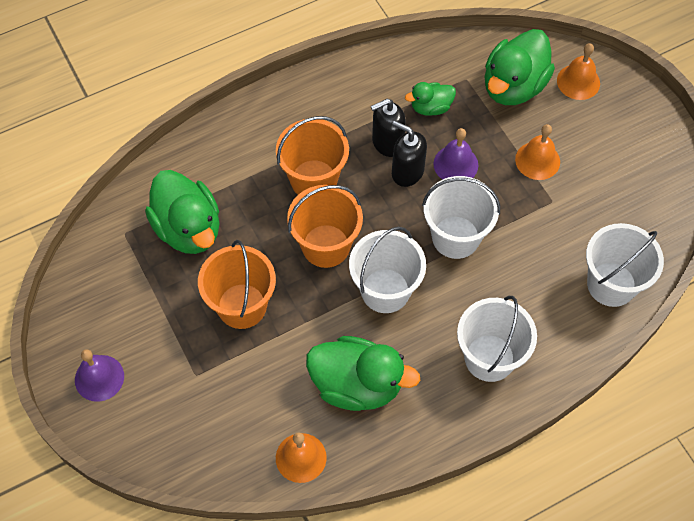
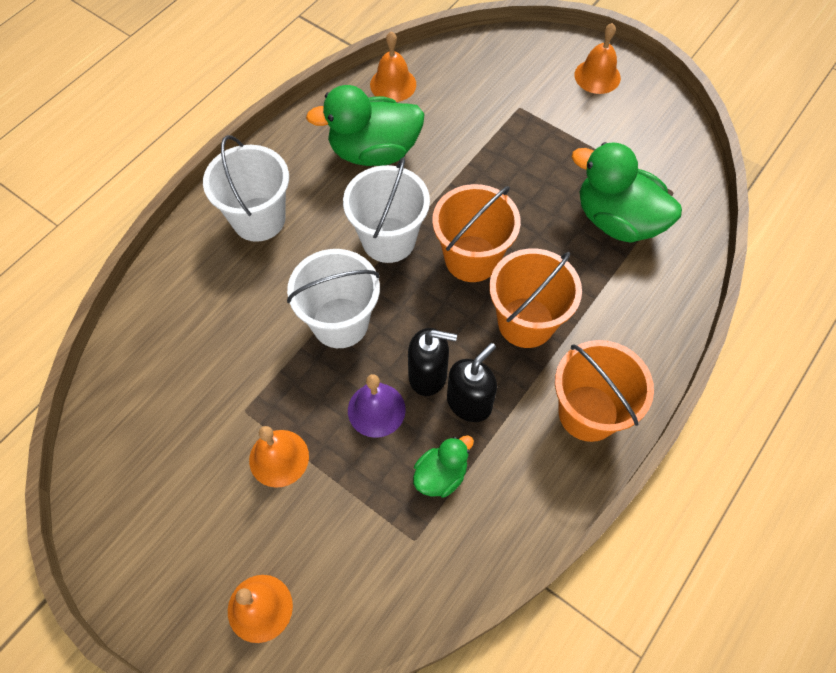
camera: 155 degrees right, 0 degrees up
purple bell [75,349,124,402] -> orange bell [574,23,621,94]
orange bucket [198,240,276,329] -> orange bucket moved to [555,340,654,442]
green duck [485,29,555,105] -> none
white bucket [586,223,664,307] -> none

